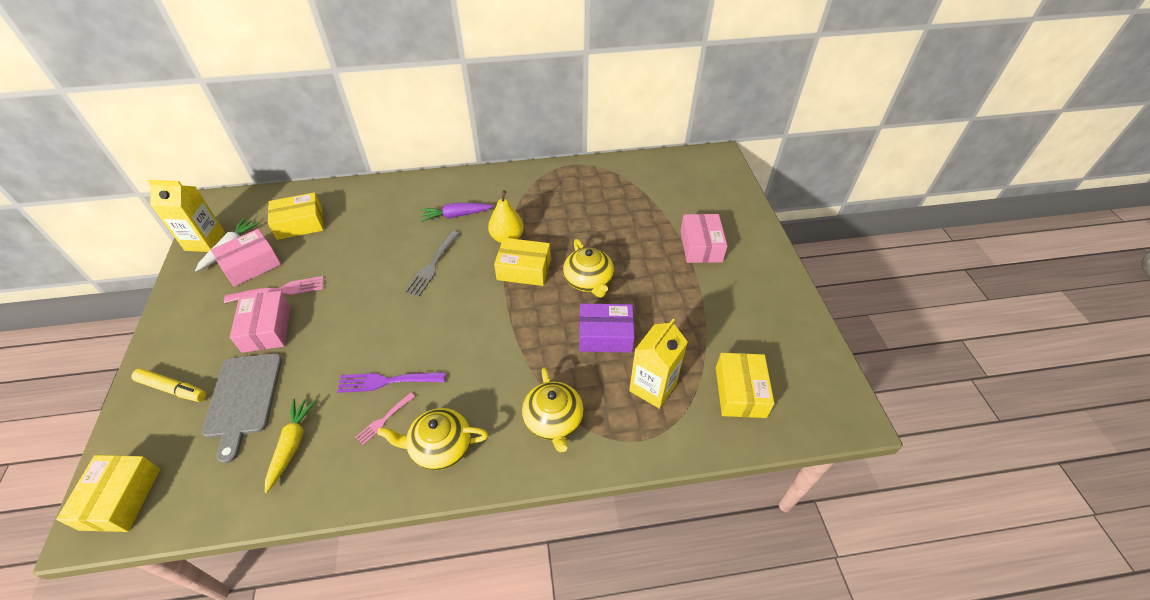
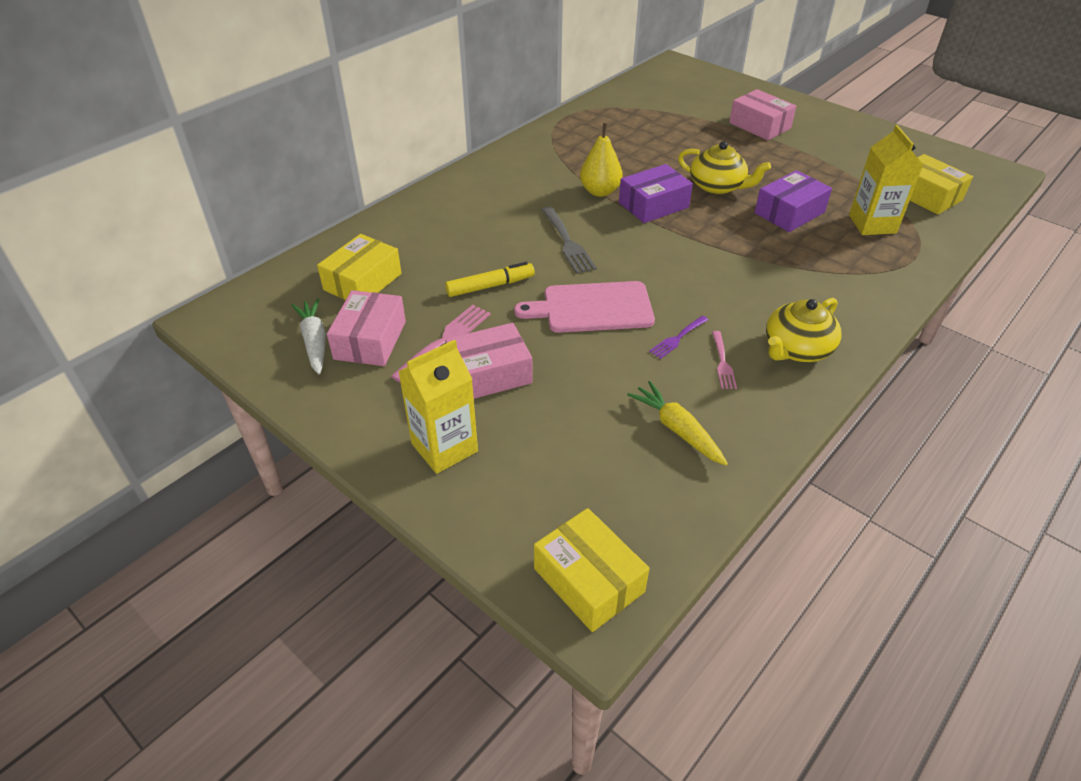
camera: 40 degrees left, 5 degrees down
yellow marker [131,368,206,402] -> yellow marker moved to [445,262,535,297]
yellow carton [148,180,225,252] -> yellow carton moved to [398,340,478,474]
grey cutting board [202,353,282,463] -> none
pink box [230,291,291,353] -> pink box turned 60 degrees counterclockwise [445,323,533,399]
purple fork [337,372,446,393] -> purple fork [649,316,708,359], size x0.61
purple carrot [420,203,494,222] -> none
yellow box [494,238,551,286] -> purple box [619,164,693,223]
yellow teapot [522,367,584,452] -> none
none -> pink cutting board [514,281,655,333]

